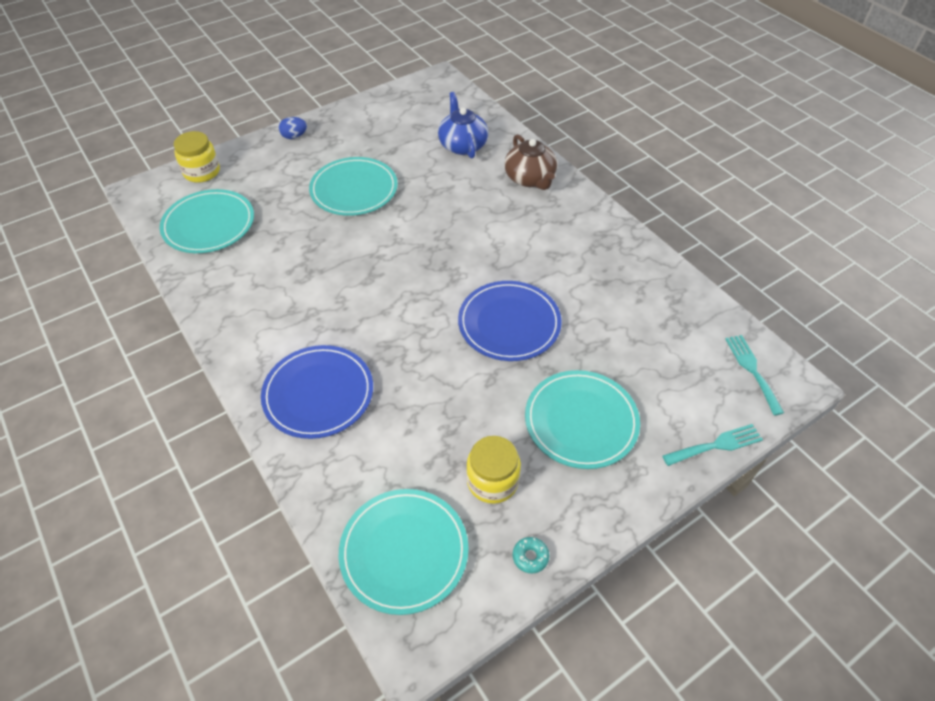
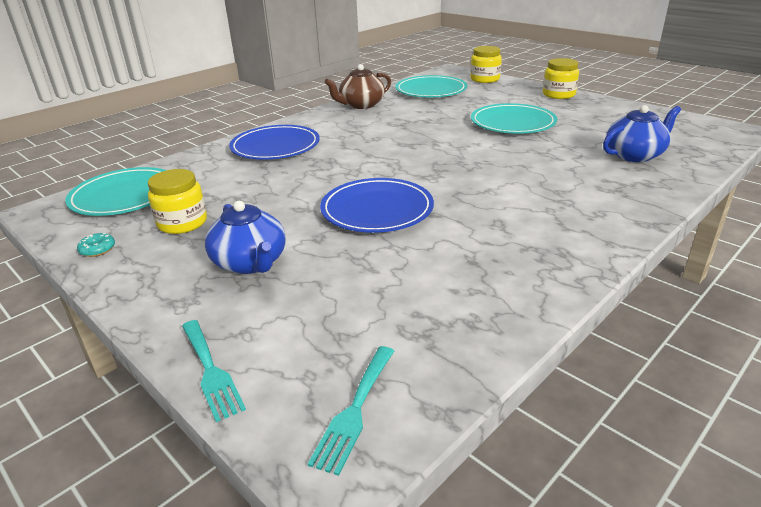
camera: 80 degrees right, 20 degrees down
blue egg [279,117,307,139] -> yellow jar [543,58,579,99]
brown teapot [504,134,557,190] -> brown teapot moved to [325,64,391,109]
turquoise plate [525,370,640,469] -> blue teapot [205,201,286,274]
turquoise fork [725,335,784,416] -> turquoise fork turned 135 degrees clockwise [308,346,394,476]

